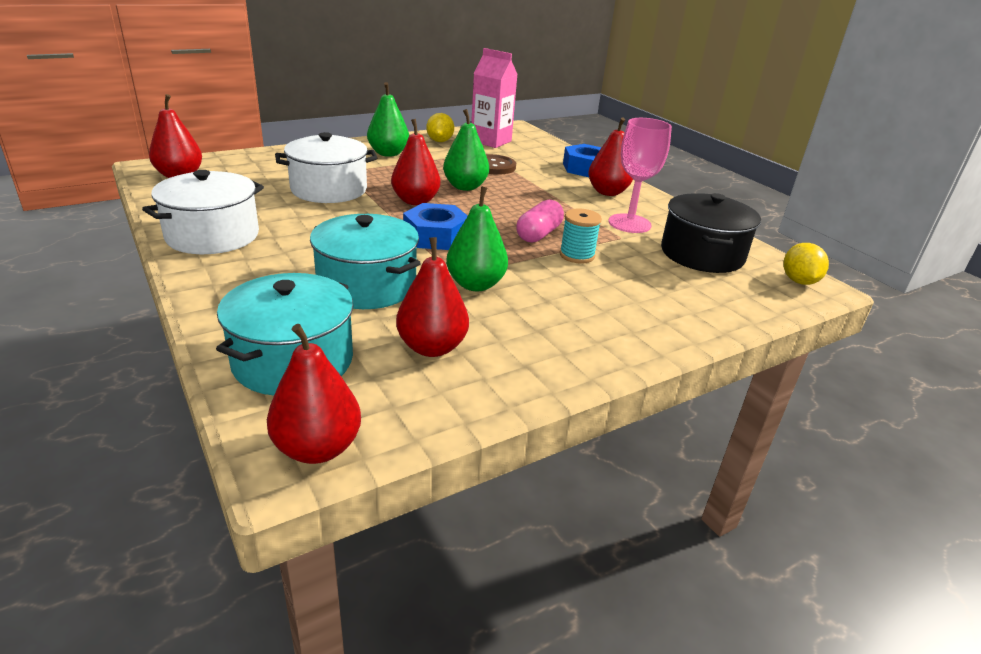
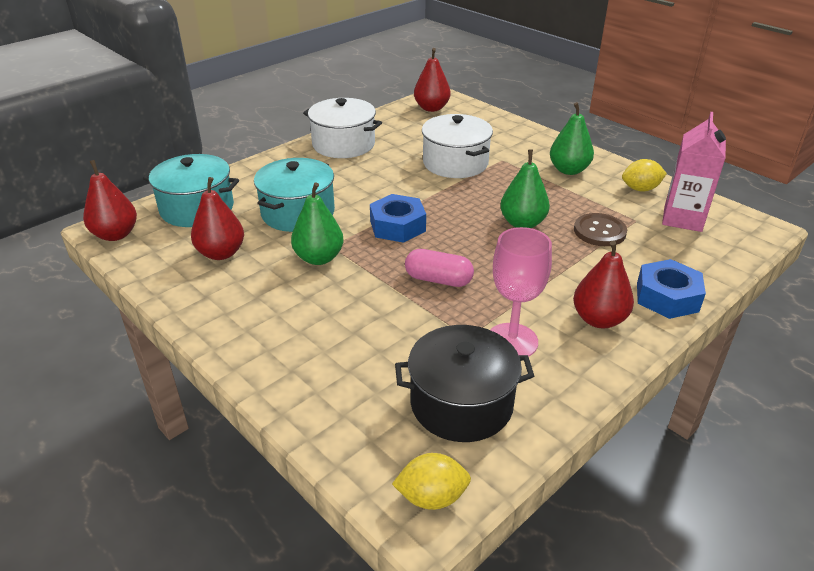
camera: 80 degrees right, 5 degrees up
red pear [391,119,441,205] -> none
turquoise spool [560,208,602,264] -> none

